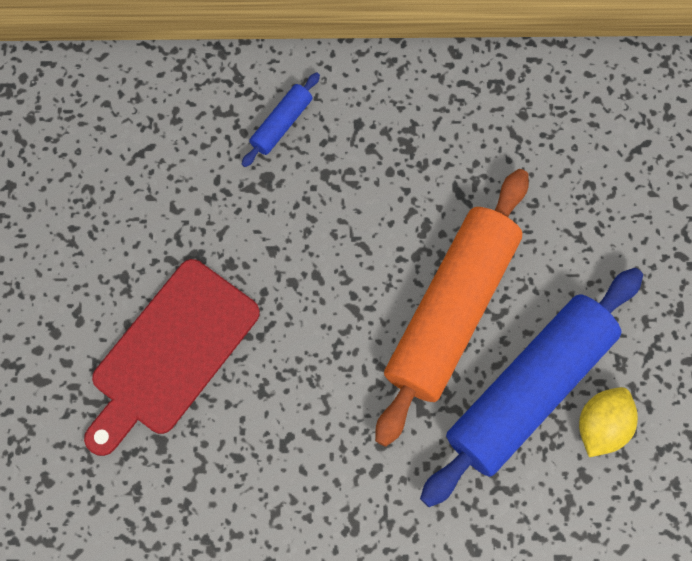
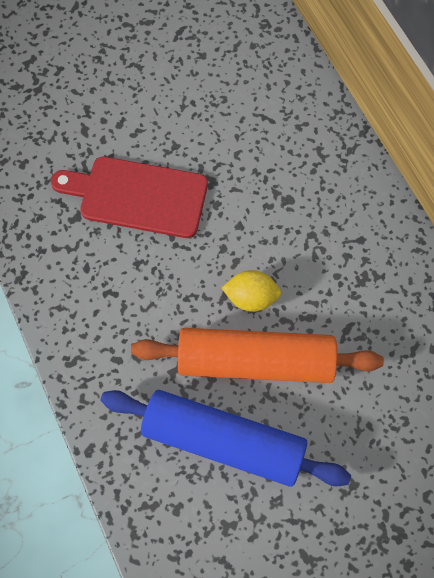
camera: 65 degrees right, 5 degrees down
blue rolling pin [242,72,320,167] -> none
yellow lemon [579,387,638,457] -> yellow lemon moved to [222,270,281,312]

